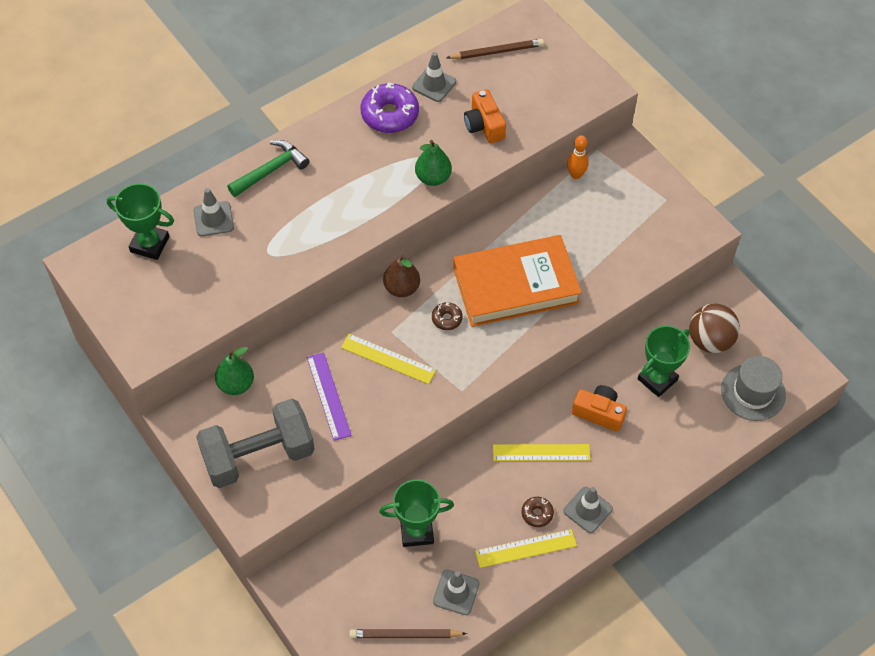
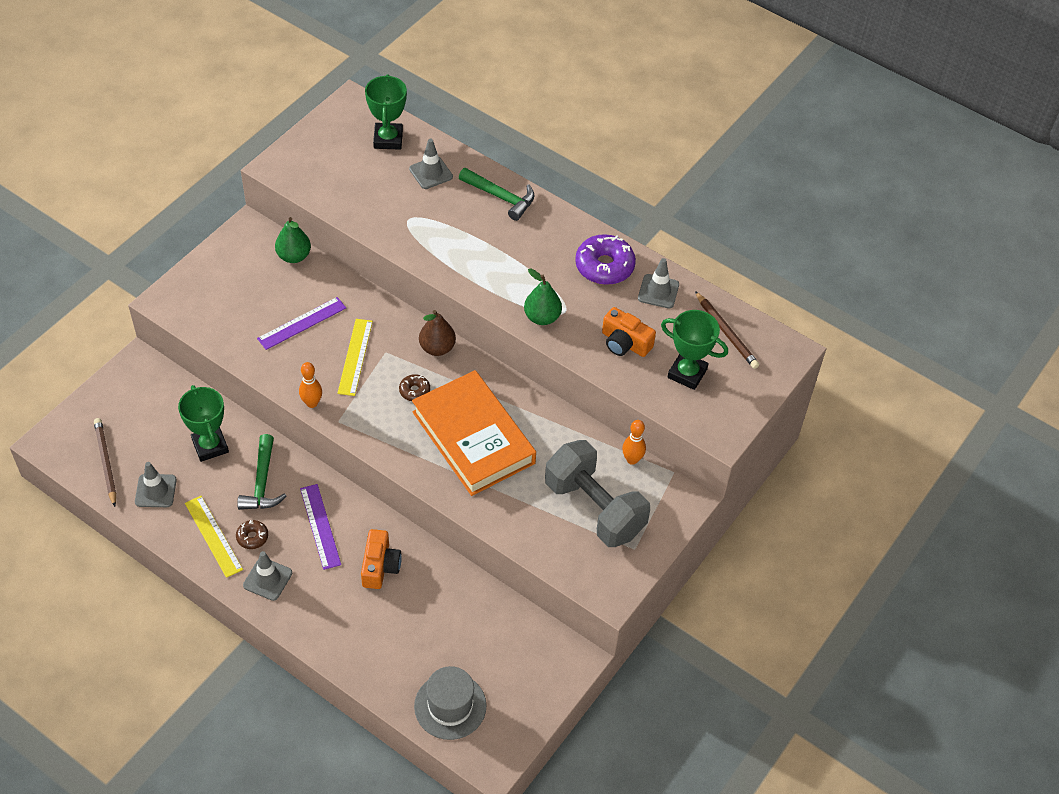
camera: 70 degrees right, 5 degrees down
grey dumbbell [196,399,315,488] -> grey dumbbell moved to [545,440,650,547]
orange camera [464,89,506,143] -> orange camera turned 105 degrees counterclockwise [602,307,656,357]
yellow ruler [493,444,590,461] -> purple ruler [300,484,341,570]
green trophy [638,326,690,397] -> green trophy moved to [661,310,728,390]
brown ball [689,304,740,353] -> none
none -> green hammer [237,434,286,510]
none -> orange bowling pin [299,362,322,408]

